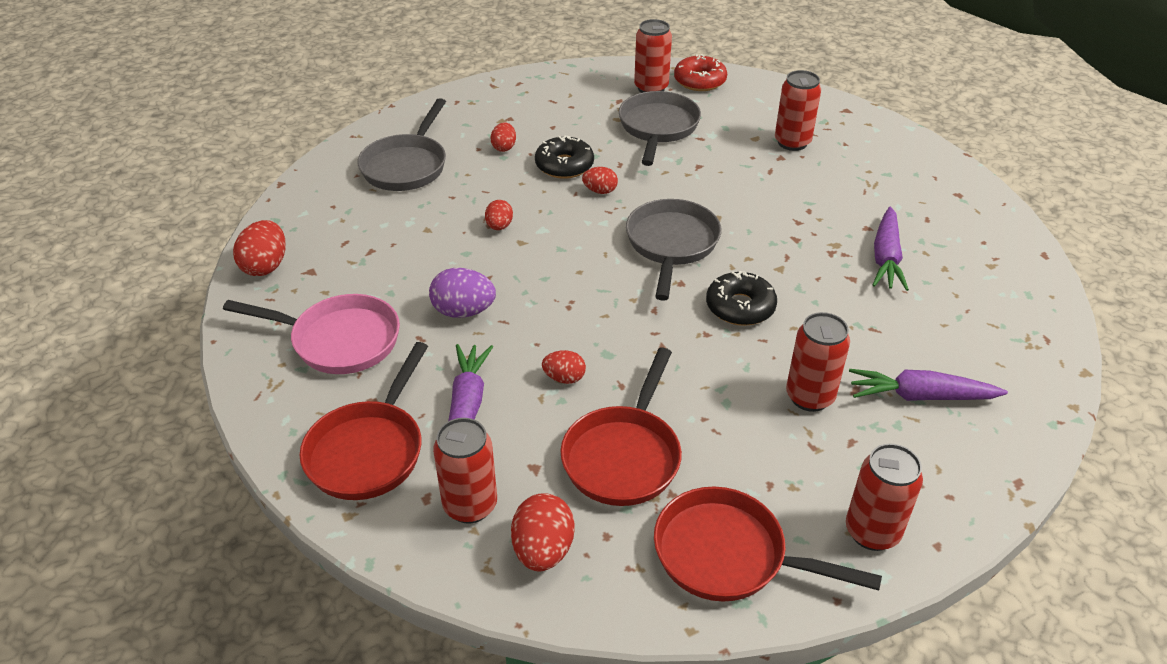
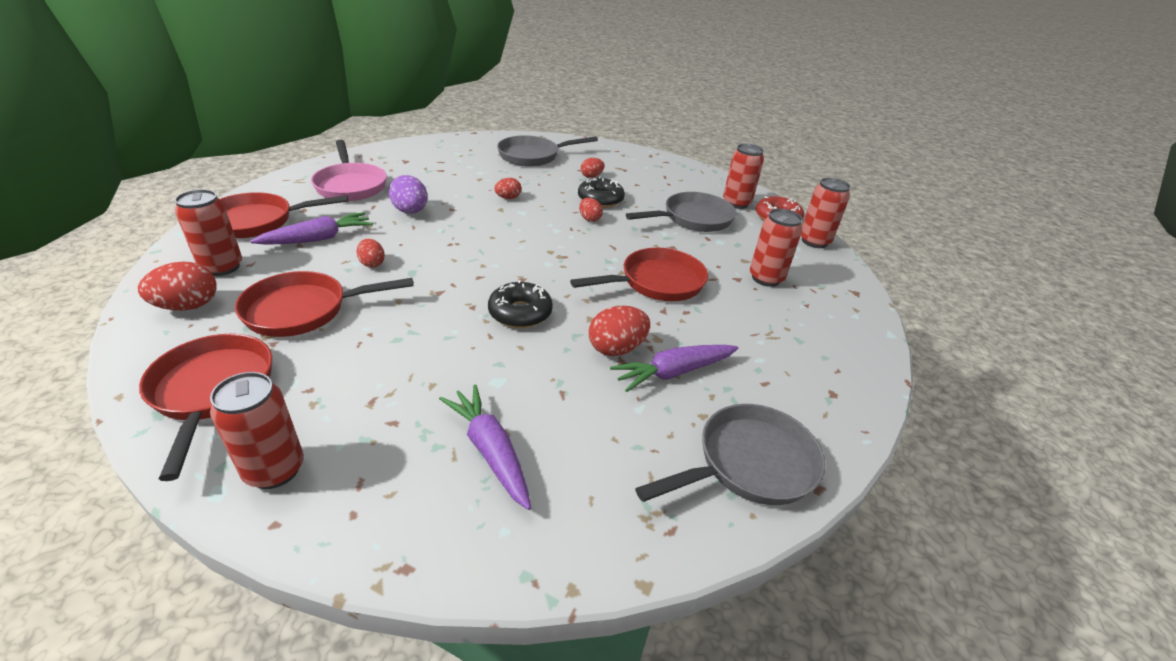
camera: 50 degrees right, 5 degrees down
red egg [233,220,286,276] -> red egg moved to [589,306,650,356]
grey pan [626,199,722,301] -> grey pan moved to [635,404,826,505]
red can [786,312,850,412] -> red can moved to [801,178,850,248]
none -> red pan [570,248,708,301]

